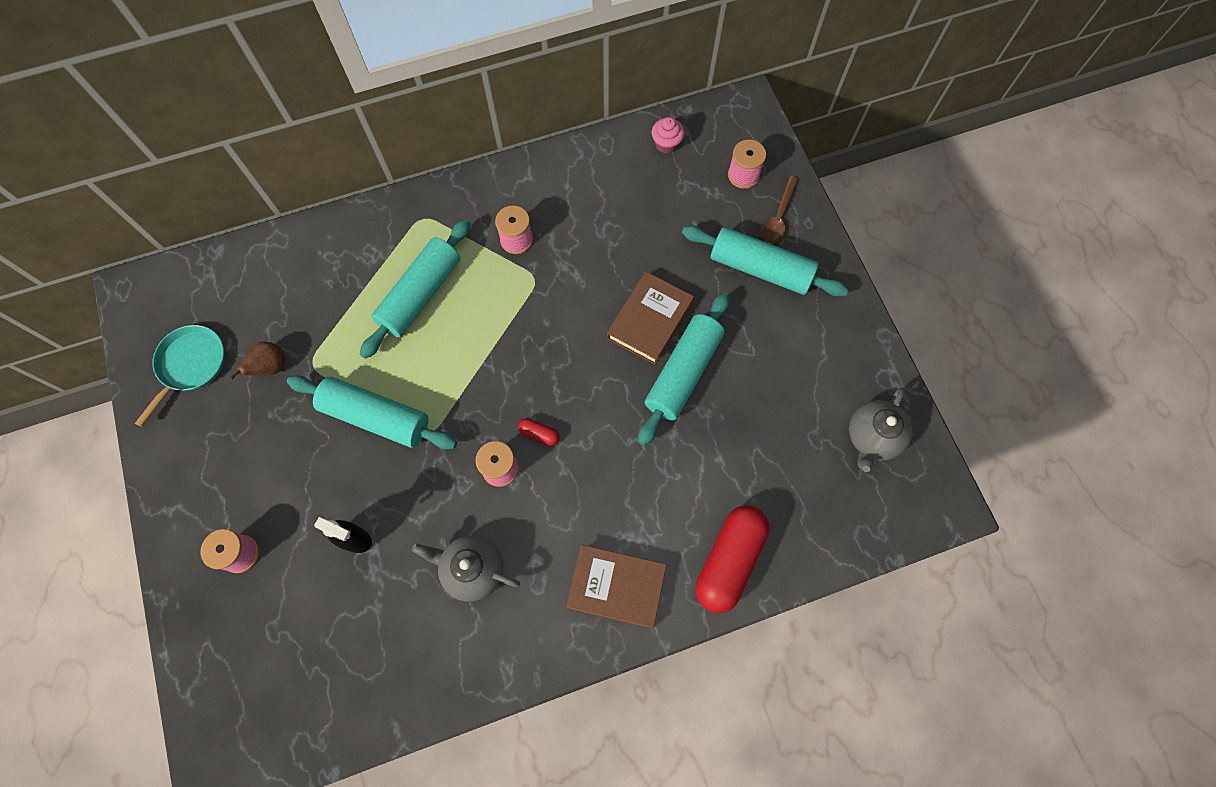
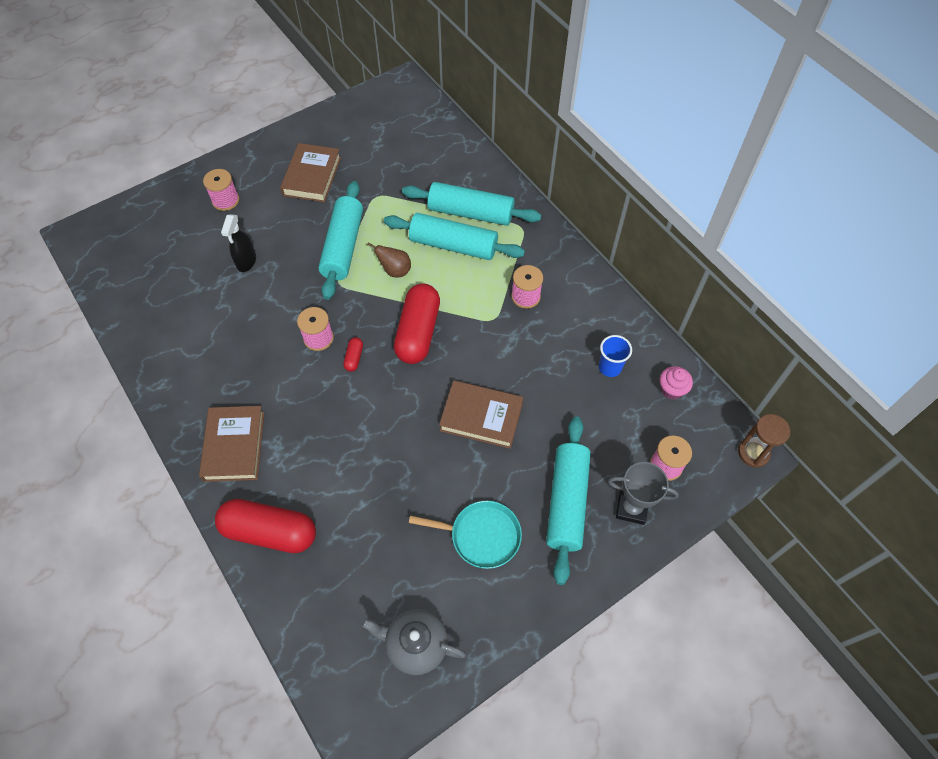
camera: 75 degrees right, 10 degrees down
turquoise pan [135,325,225,427] -> turquoise pan moved to [409,501,522,569]
brown pear [230,342,285,380] -> brown pear moved to [367,242,411,277]
grey teapot [412,535,520,602] -> none
turquoise rolling pin [638,293,729,446] -> turquoise rolling pin moved to [402,182,541,226]
brown spoon [762,176,799,244] -> grey trophy [608,462,679,525]
none -> brown book [280,143,341,202]
none -> red capsule [394,283,440,364]
none -> blue cup [599,335,632,377]
none -> brown hourglass [738,414,790,468]

